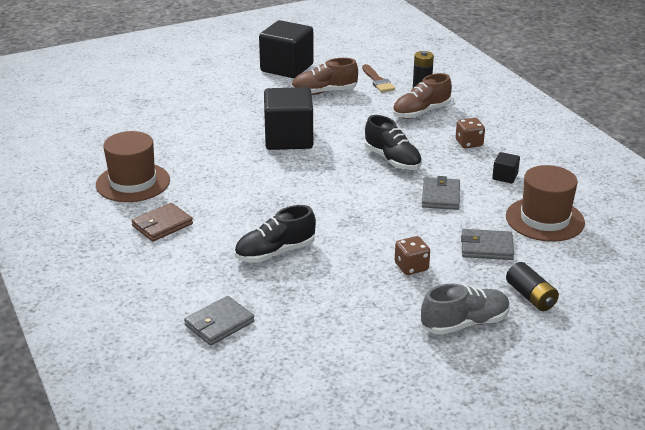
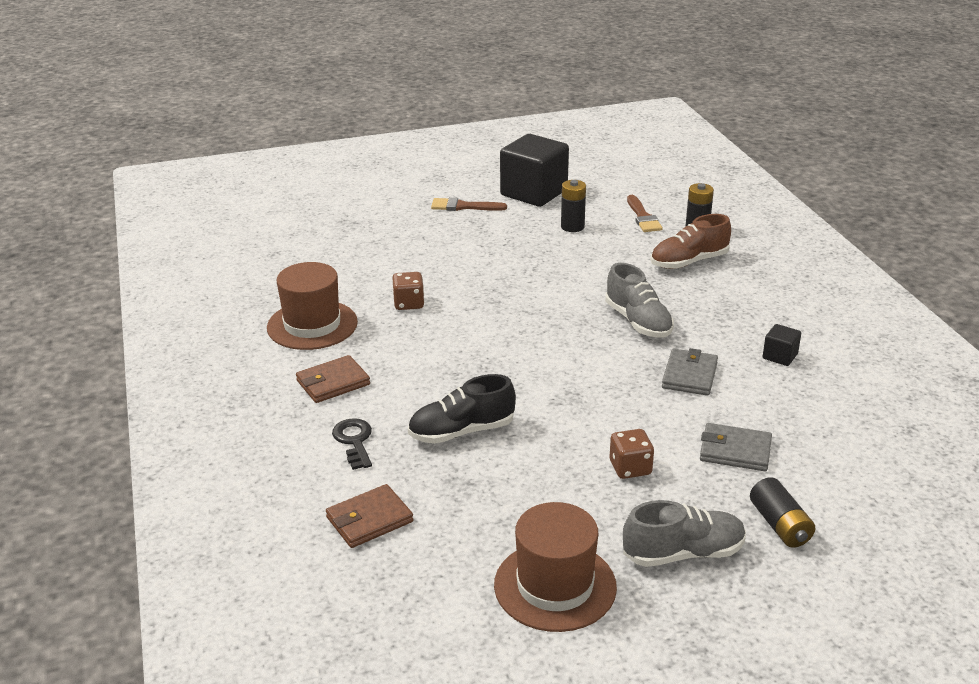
camera: 10 degrees right, 0 degrees up
grey wallet [184,296,255,346] -> brown wallet [326,484,413,548]
black cube [264,87,313,150] -> none
brown shoe [291,58,358,95] -> black battery [561,180,586,232]
black shoe [364,115,422,170] -> grey shoe [605,263,674,338]
brown dice [456,118,485,148] -> brown dice moved to [392,272,425,310]
brown hat [506,165,585,242] -> brown hat moved to [494,502,617,632]
none -> black key [332,418,372,470]
none -> brown brush [431,197,507,211]

